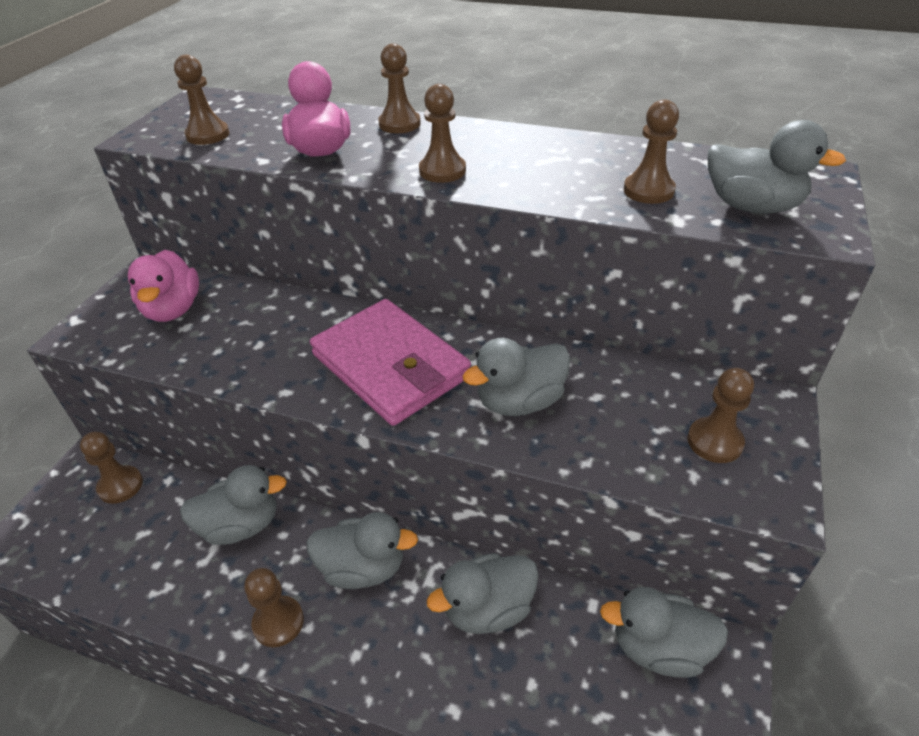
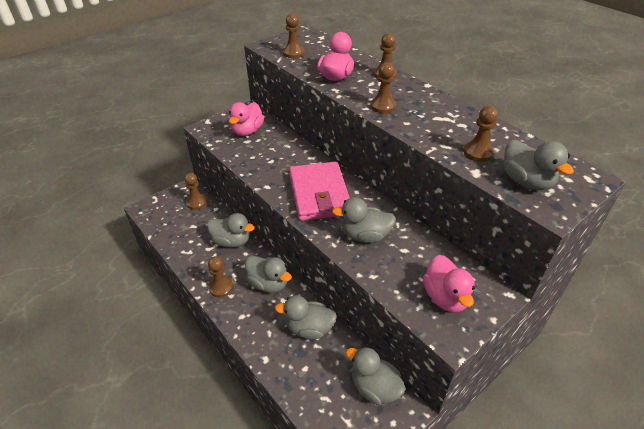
camera: 30 degrees right, 0 degrees up
brown pawn [688,368,754,463] -> pink duck [423,255,475,312]

